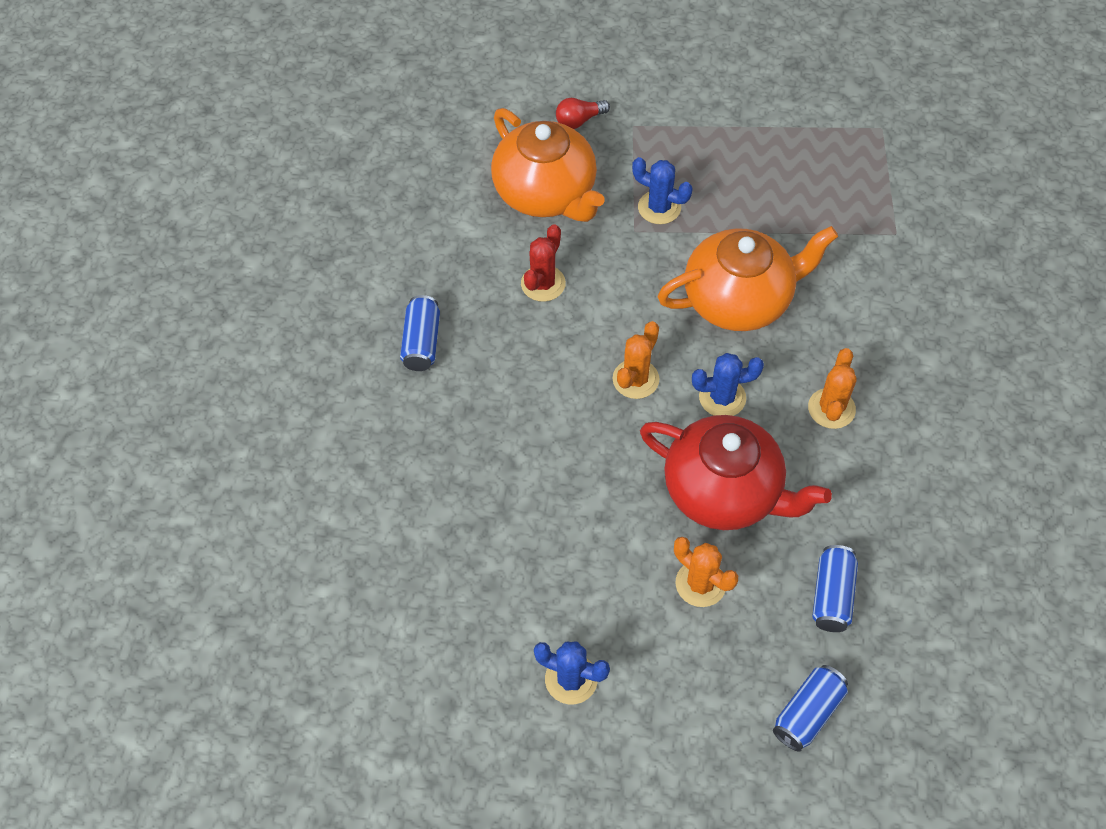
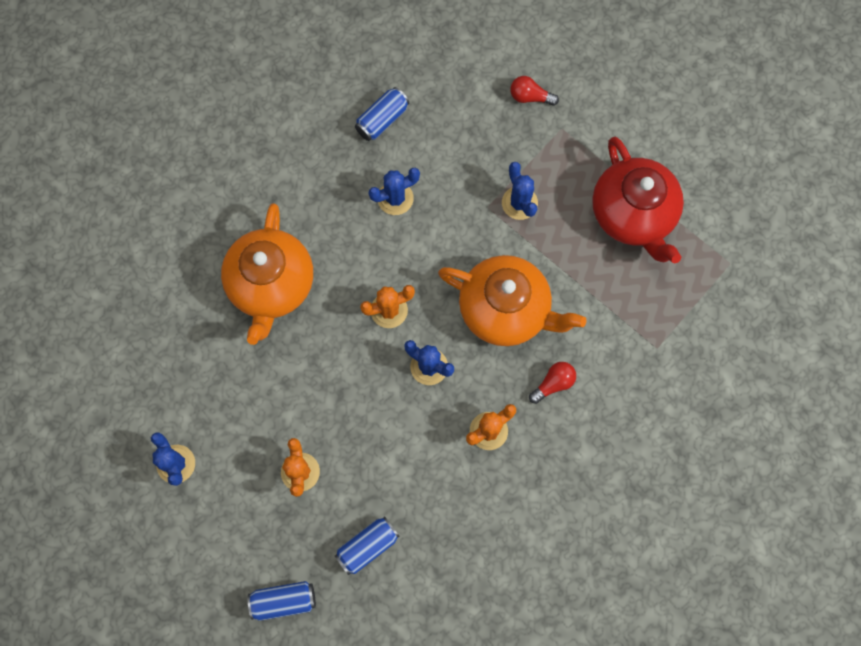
camera: 40 degrees right, 15 degrees up
blue can [400,295,440,371] -> blue can moved to [355,87,409,141]
orange teapot [491,108,605,222] -> orange teapot moved to [221,203,313,345]
red cactus [521,224,566,302] -> blue cactus [368,168,420,215]
red teapot [640,415,832,530] -> red teapot moved to [592,137,684,263]
none -> red light bulb [529,362,576,404]

